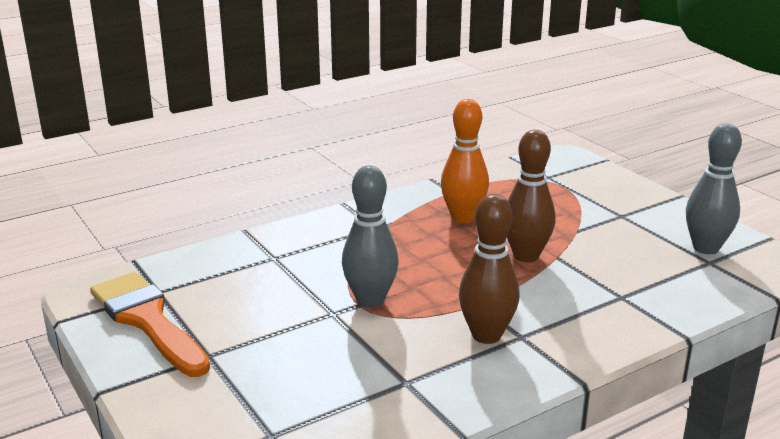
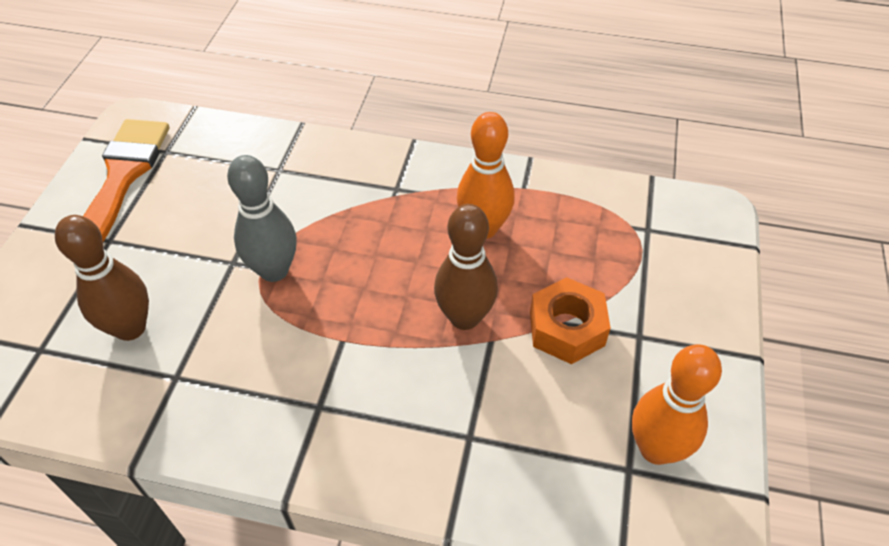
camera: 45 degrees right, 25 degrees up
brown bowling pin [459,194,520,344] -> brown bowling pin moved to [55,215,149,341]
grey bowling pin [686,123,742,254] -> orange bowling pin [632,344,722,465]
none -> orange nut [530,277,611,364]

